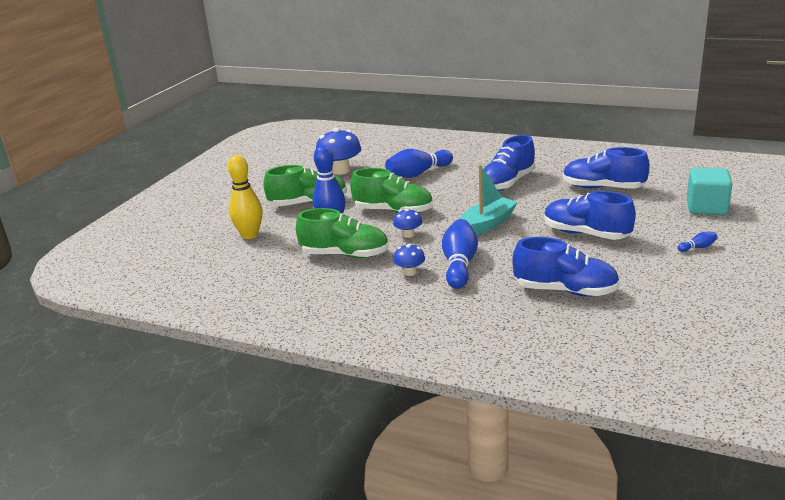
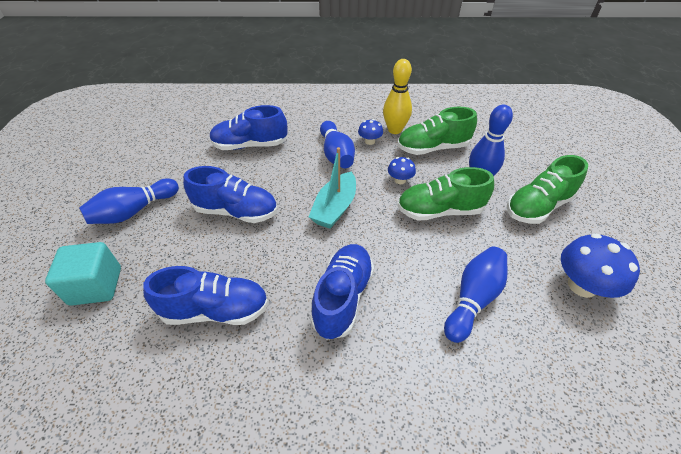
camera: 155 degrees right, 20 degrees up
yellow bowling pin [228,155,263,239] -> yellow bowling pin moved to [383,59,412,134]
blue bowling pin [678,232,718,252] -> blue bowling pin [79,178,179,224], size x2.30

